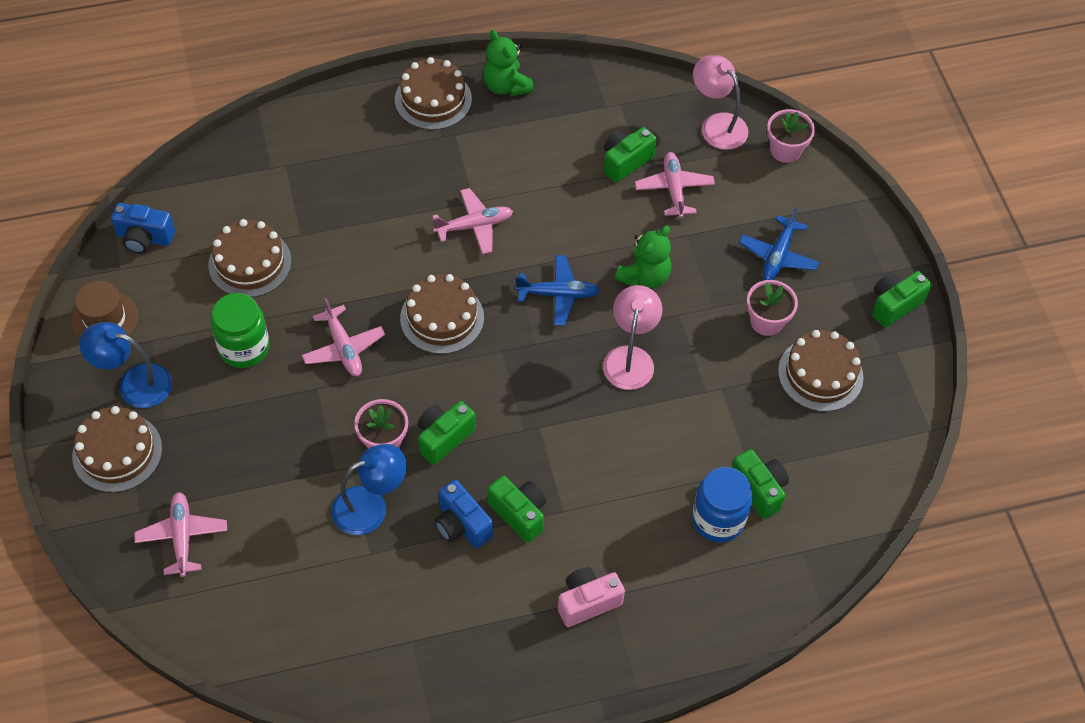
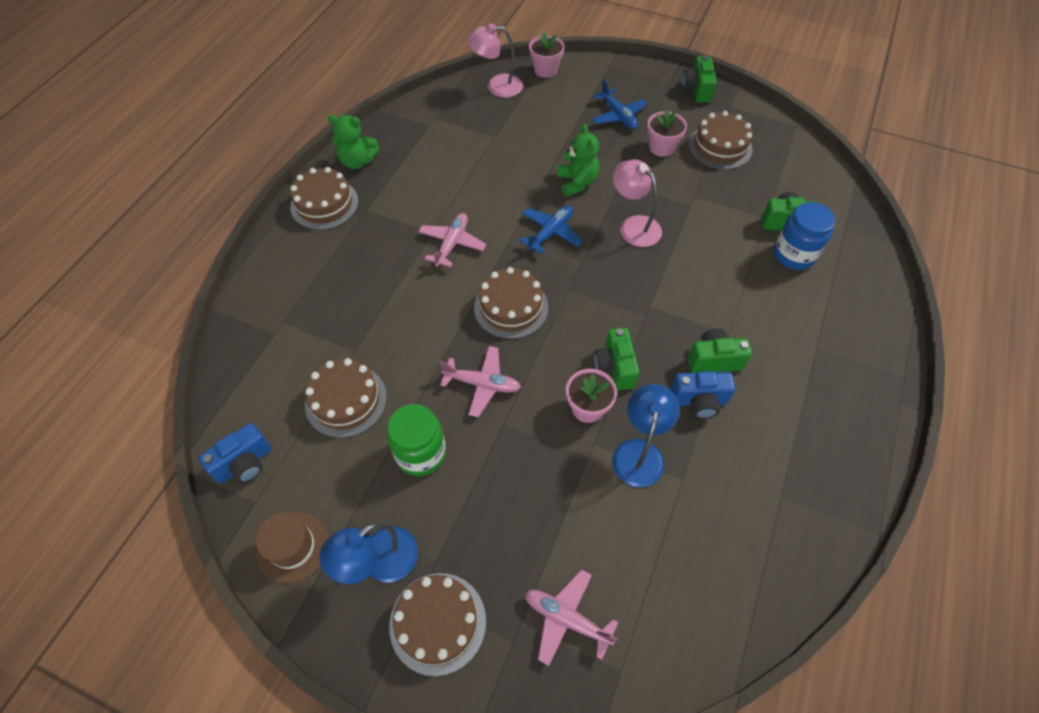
camera: 50 degrees left, 0 degrees up
pink camera [558,567,625,627] -> none
green camera [604,127,657,183] -> none
pink plane [635,152,715,218] -> none

